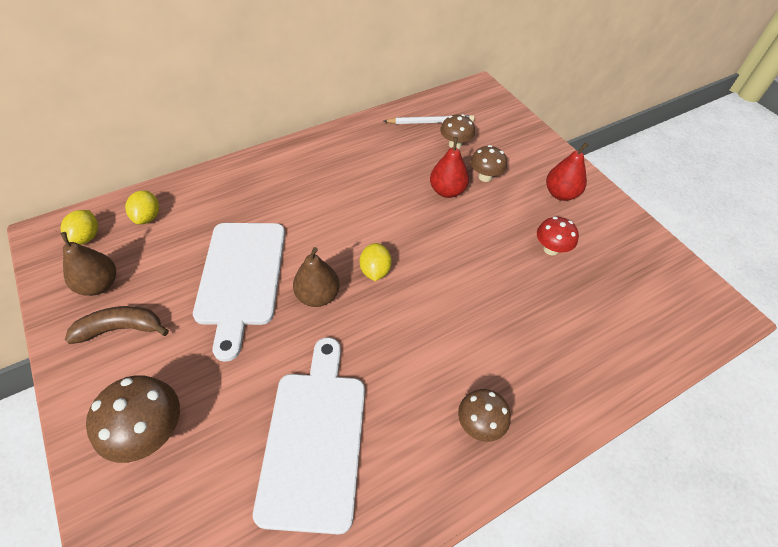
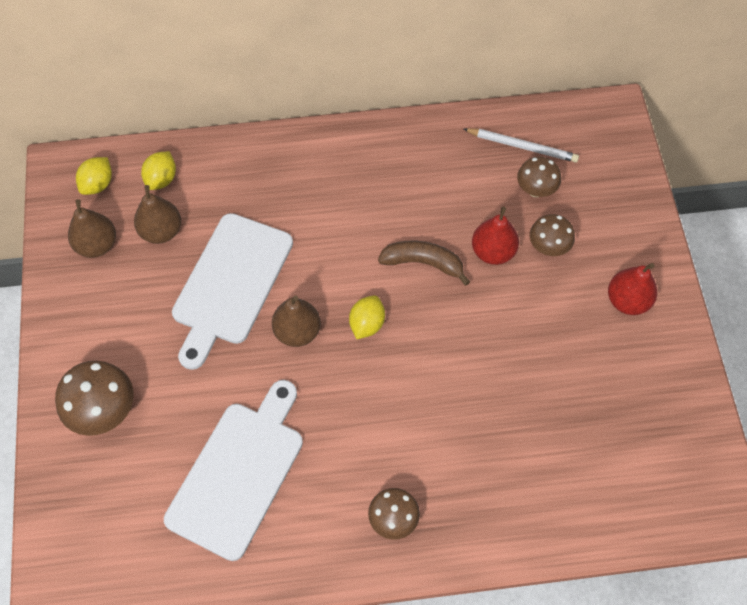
camera: 25 degrees right, 10 degrees up
brown banana [65,306,169,344] -> brown banana moved to [378,241,470,286]
red mushroom [537,217,579,255] -> none
none -> brown pear [134,185,181,244]

